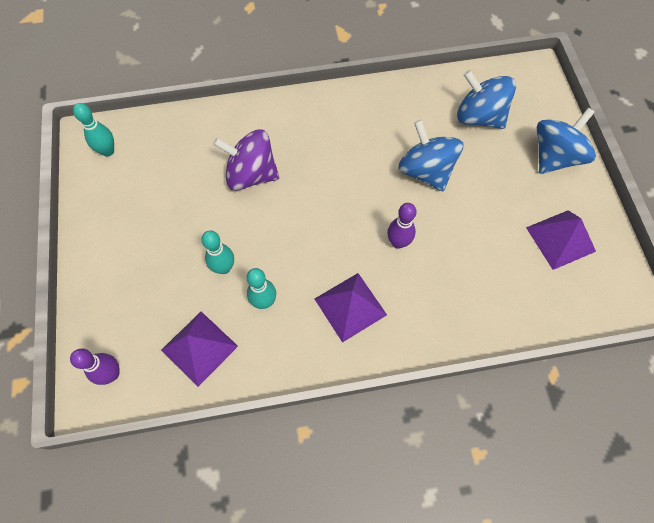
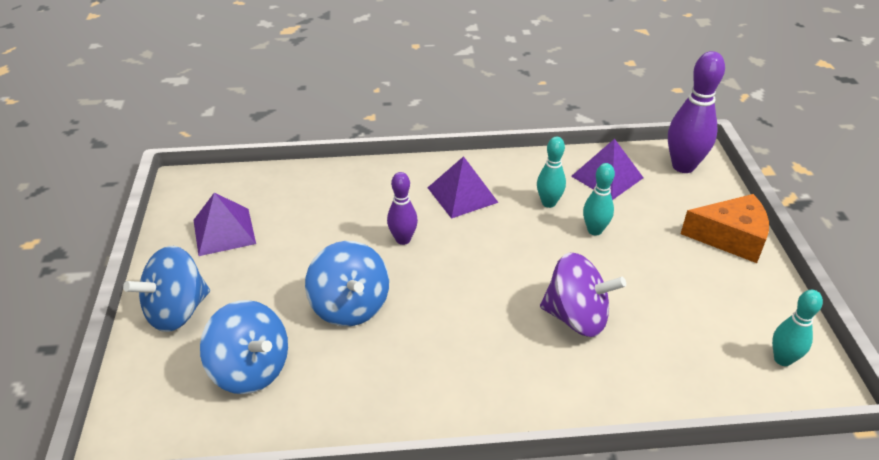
camera: 175 degrees left, 25 degrees down
purple bowling pin [70,348,120,385] -> purple bowling pin [668,51,725,173], size x1.69
none -> orange cheese [681,194,769,263]

